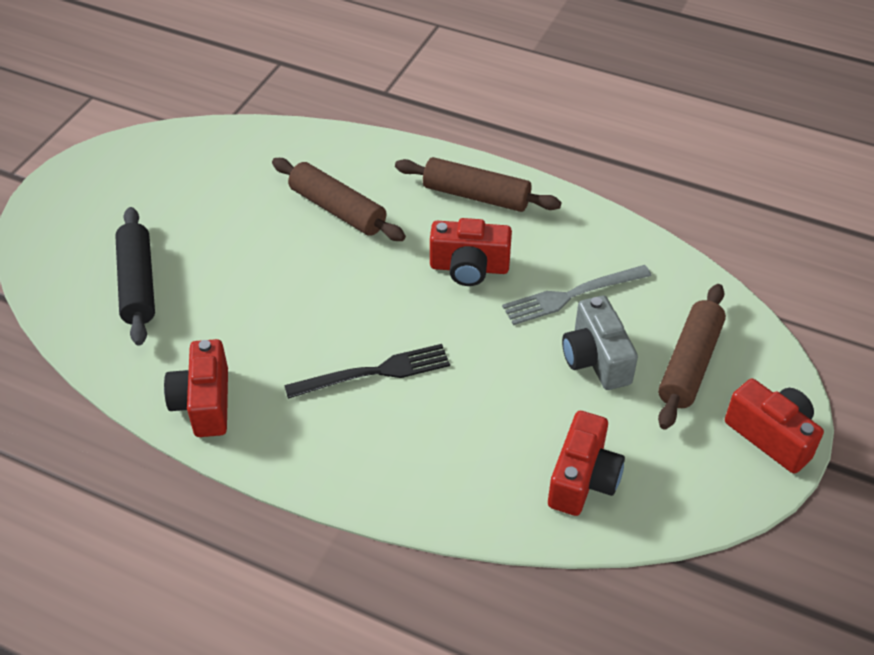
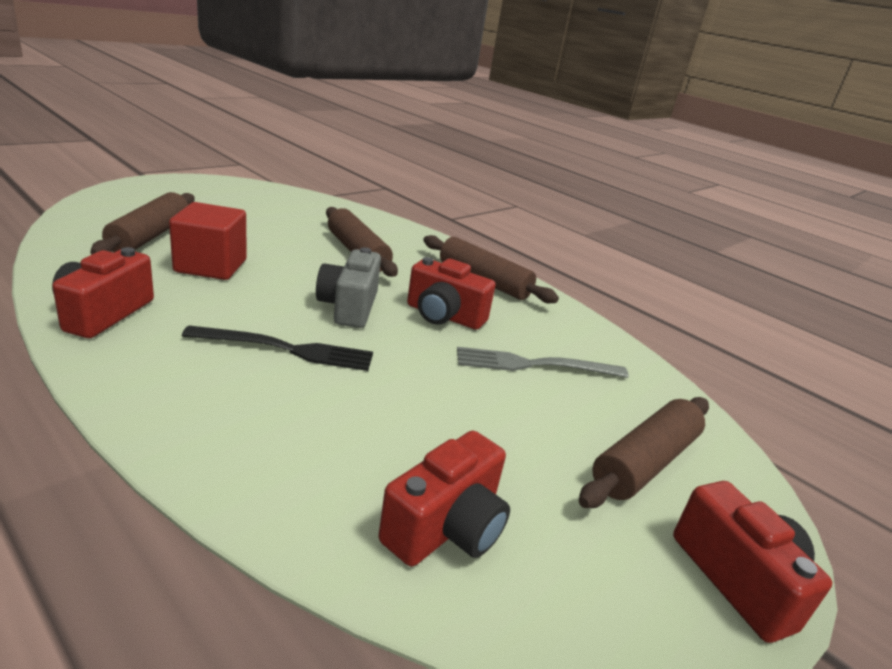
camera: 15 degrees right, 20 degrees down
black rolling pin [115,207,155,345] -> brown rolling pin [90,192,194,255]
grey camera [562,296,638,390] -> grey camera moved to [316,247,381,328]
none -> red cube [169,202,247,280]

